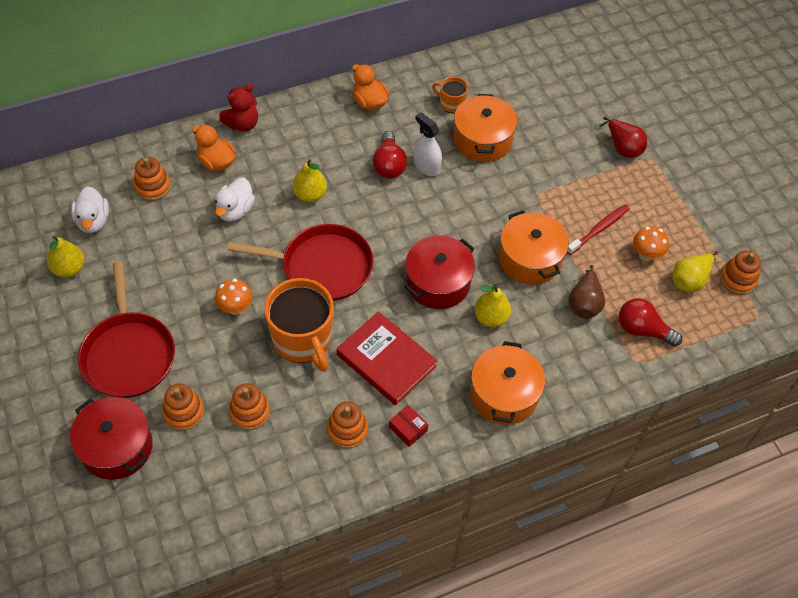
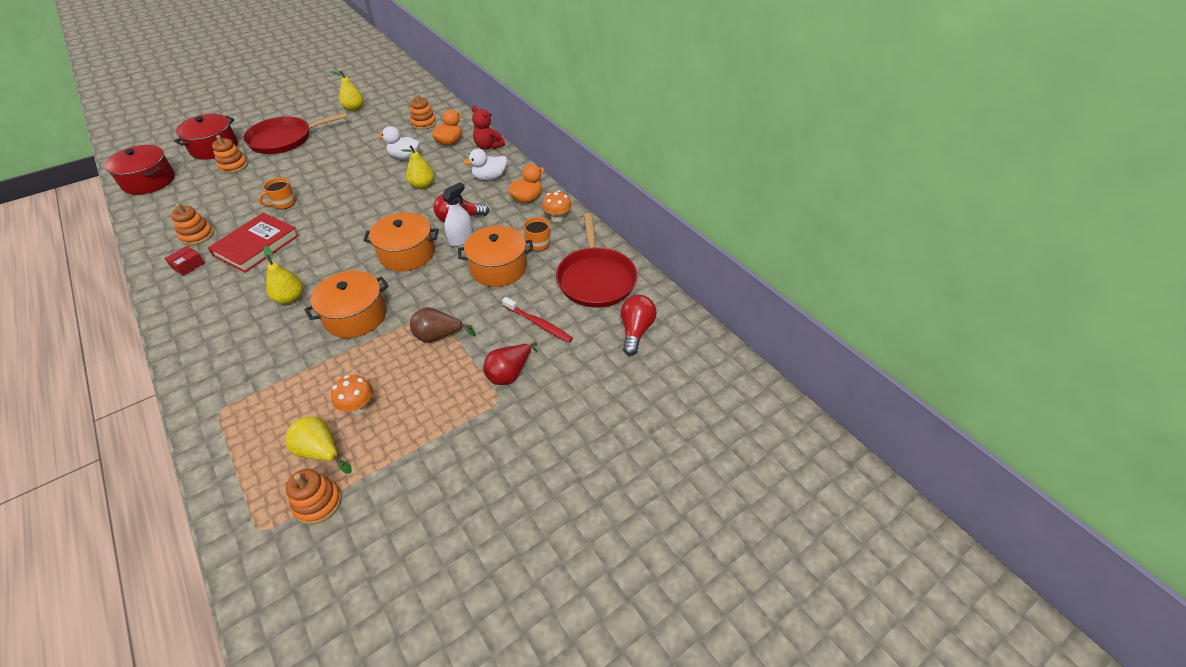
camera: 80 degrees right, 10 degrees down
white duck [71,186,109,233] -> white duck moved to [463,149,507,181]
orange mushroom [215,279,252,315] -> orange mushroom moved to [542,190,571,223]
red pan [227,224,373,301] -> red pan moved to [556,213,638,307]
orange stacking toy [229,383,270,430] -> none
orange mug [264,278,334,372] -> orange mug [258,178,296,209], size x0.48
red pot [404,236,475,309] -> red pot moved to [104,145,175,195]
orange pot [470,341,545,425] -> orange pot moved to [363,212,439,272]
red toothbrush [567,205,629,255] -> red toothbrush moved to [502,297,573,343]
brown pear [568,265,605,319] -> brown pear moved to [410,307,476,343]
red light bulb [619,298,682,347] -> red light bulb moved to [621,295,657,356]

